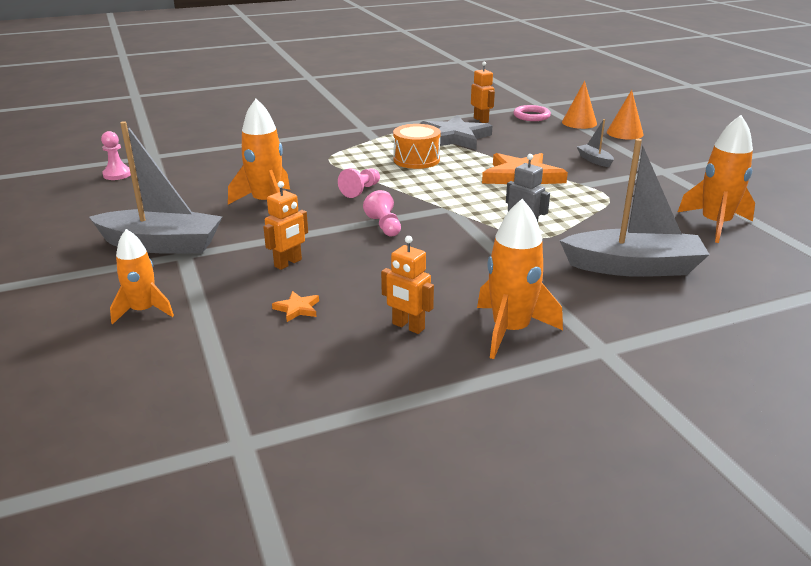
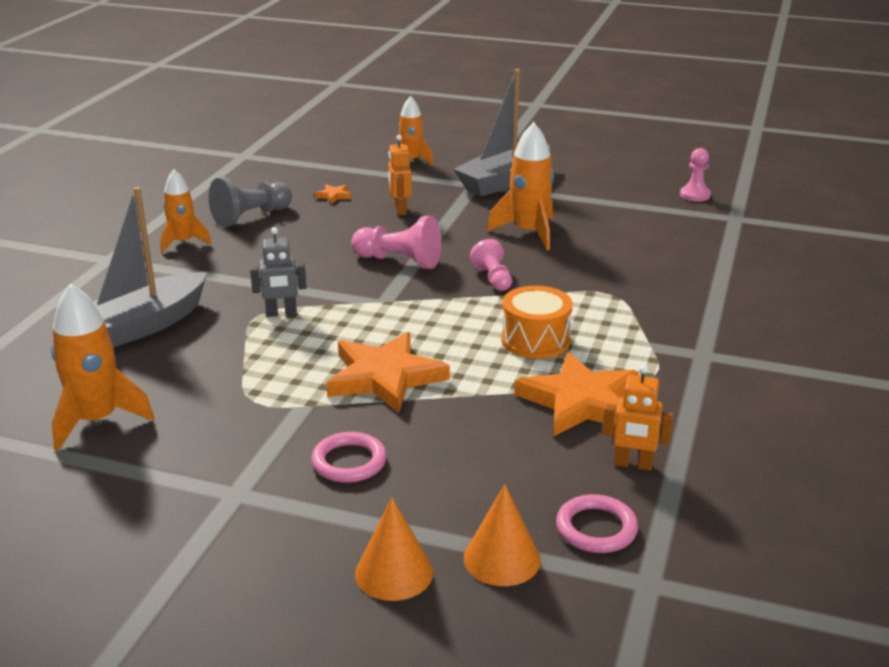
camera: 130 degrees right, 0 degrees up
pink pawn [363,190,401,236] -> pink pawn [351,216,441,269], size x1.53
orange robot [381,236,434,334] -> grey pawn [209,177,292,227]
grey star [420,115,492,150] -> orange star [514,352,639,436]
orange rocket [477,199,563,359] -> orange rocket [160,170,212,253], size x0.67
grey boat [577,119,614,167] -> pink ring [311,432,387,483]

